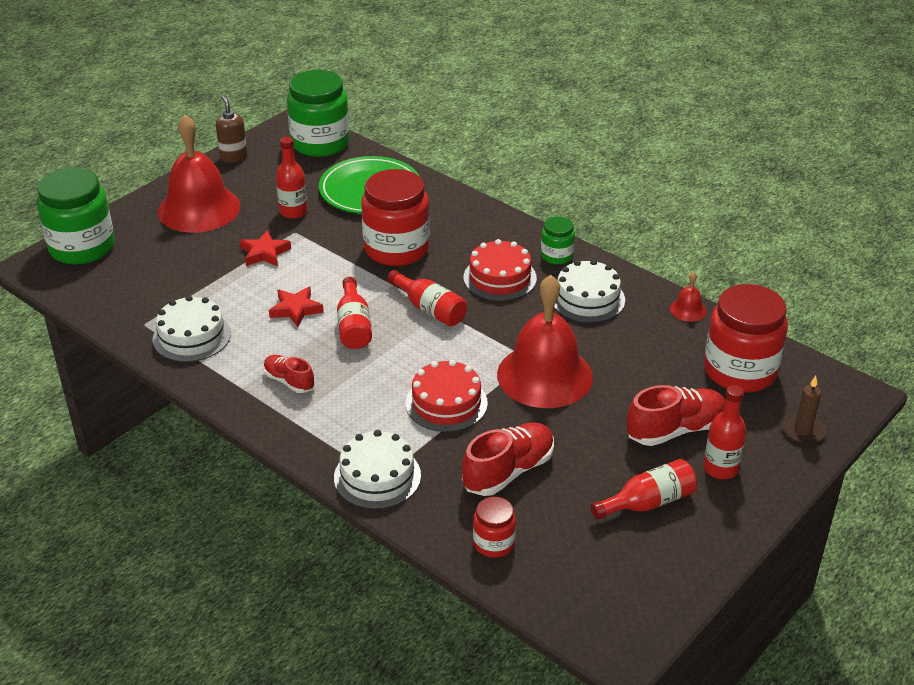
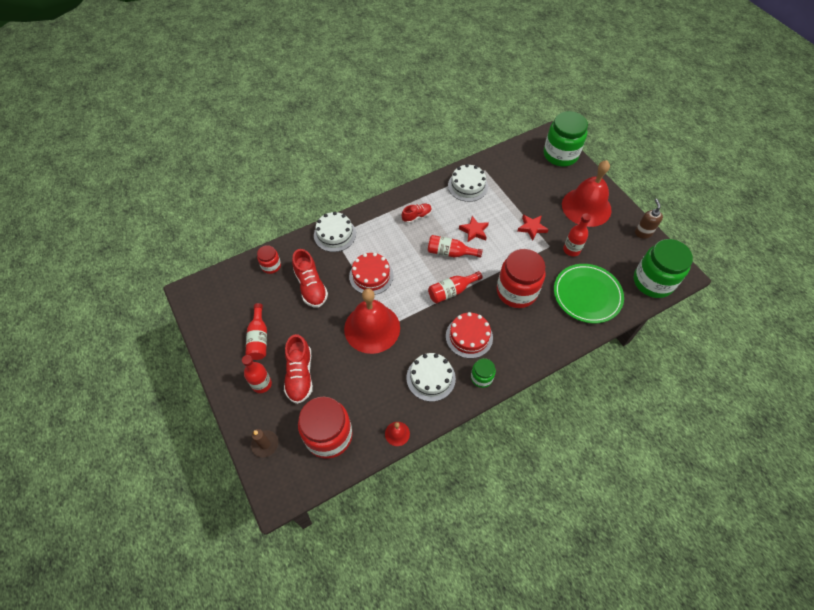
camera: 110 degrees right, 20 degrees up
brown soap dispenser [216,95,248,163] -> brown soap dispenser turned 90 degrees counterclockwise [635,199,663,239]

